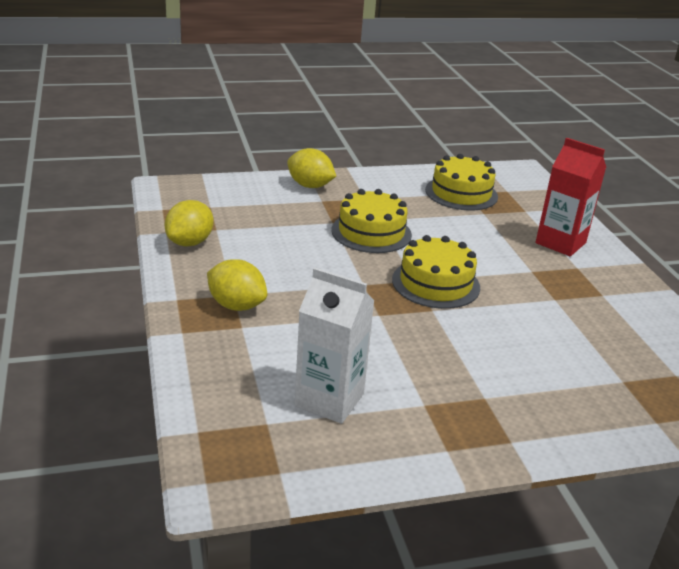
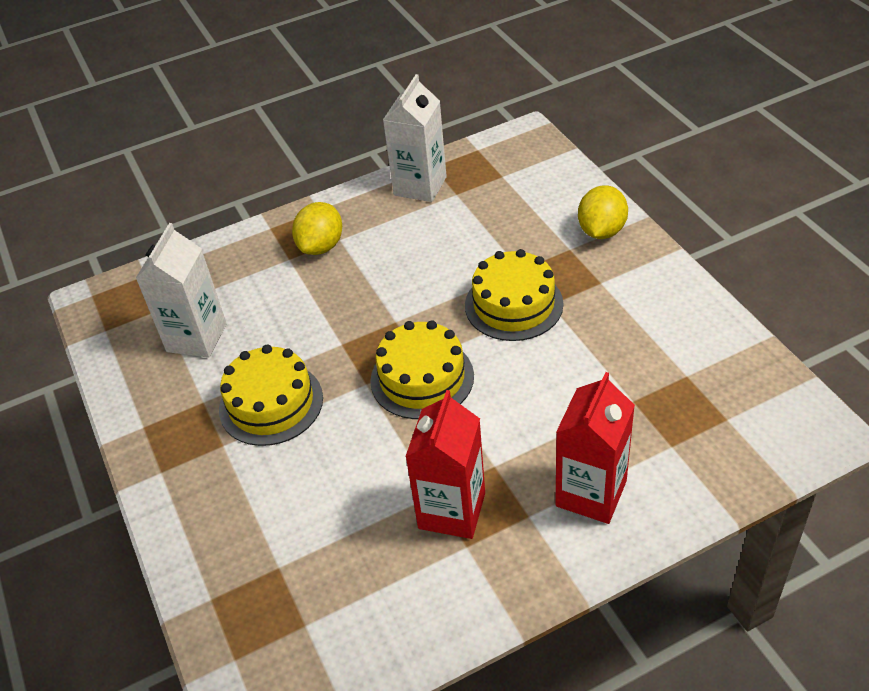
camera: 85 degrees right, 15 degrees up
yellow lemon [165,200,214,247] -> white carton [383,74,447,202]
yellow cake [425,154,498,210] -> yellow cake moved to [219,345,323,446]
none -> red carton [405,390,485,539]

